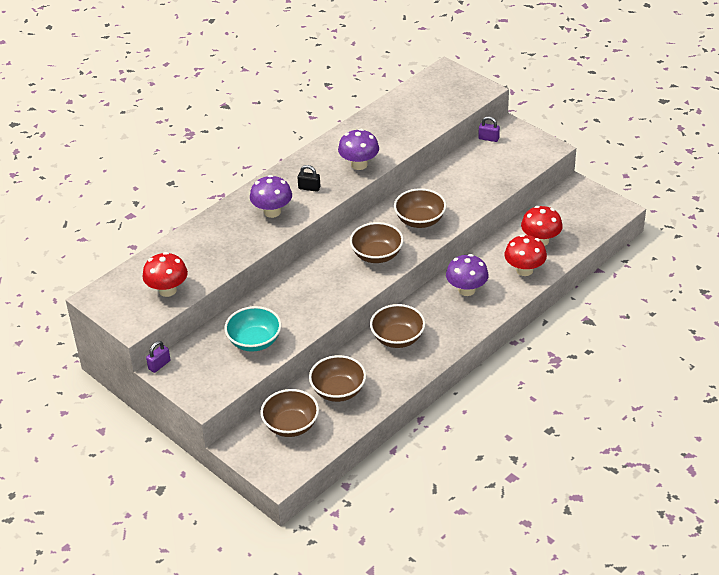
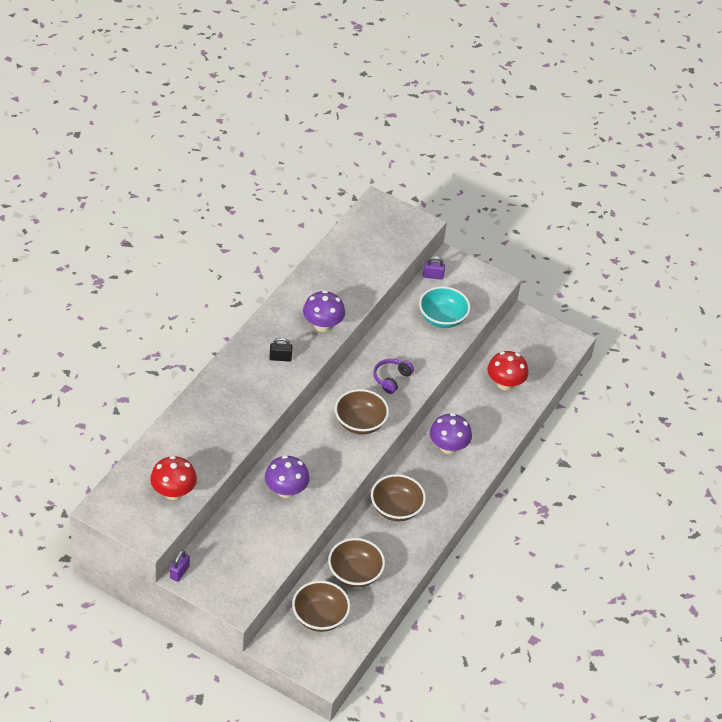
camera: 20 degrees left, 5 degrees up
turquoise bowl [225,306,282,352] -> turquoise bowl moved to [419,286,470,328]
purple mushroom [250,175,292,218] -> purple mushroom moved to [265,455,309,498]
brown bowl [394,188,447,228] -> purple headphones [373,359,414,394]
red mushroom [505,234,547,276] -> none

